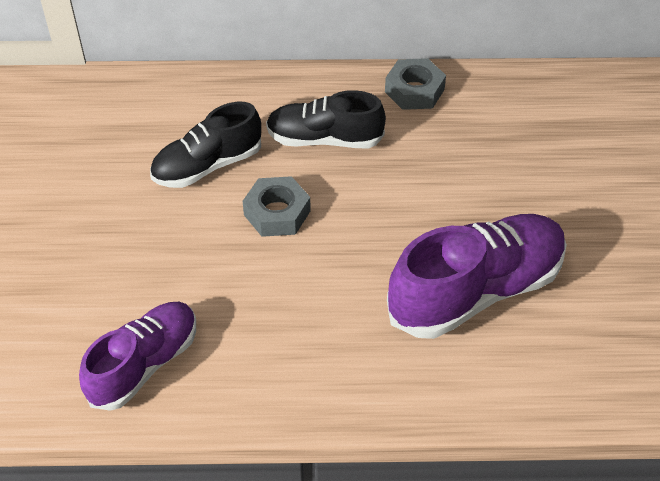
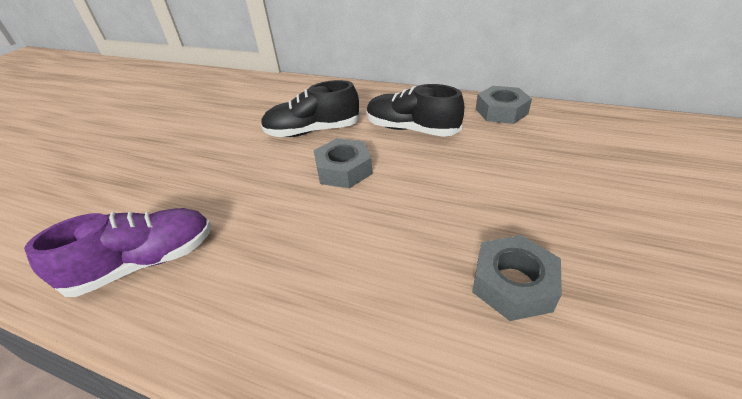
camera: 25 degrees right, 10 degrees down
purple shoe [387,214,567,339] -> grey nut [472,235,562,321]

